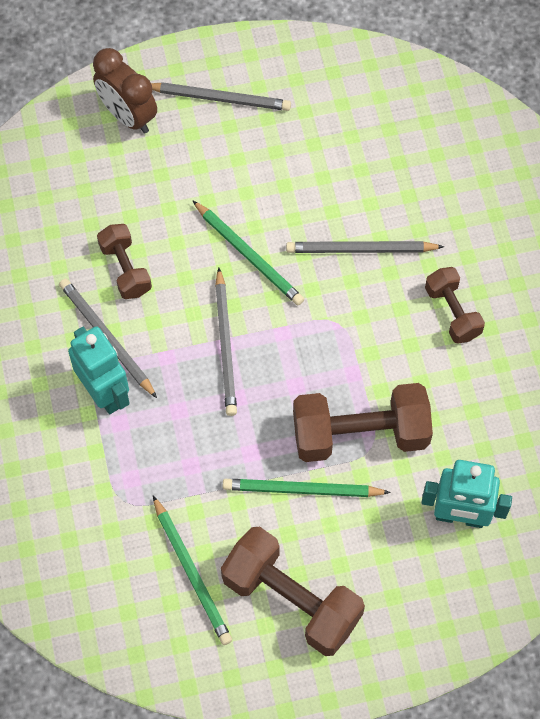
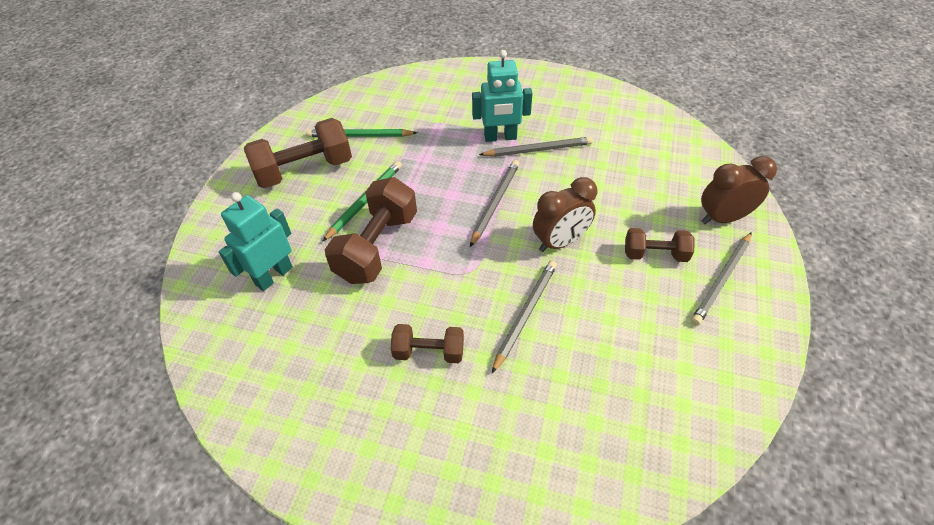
camera: 120 degrees right, 15 degrees down
brown dumbbell [97,224,152,299] -> brown dumbbell moved to [625,228,694,262]
green pencil [192,200,304,305] -> brown clock [533,177,597,252]
grey pencil [215,268,237,416] -> grey pencil turned 90 degrees clockwise [470,160,520,247]

